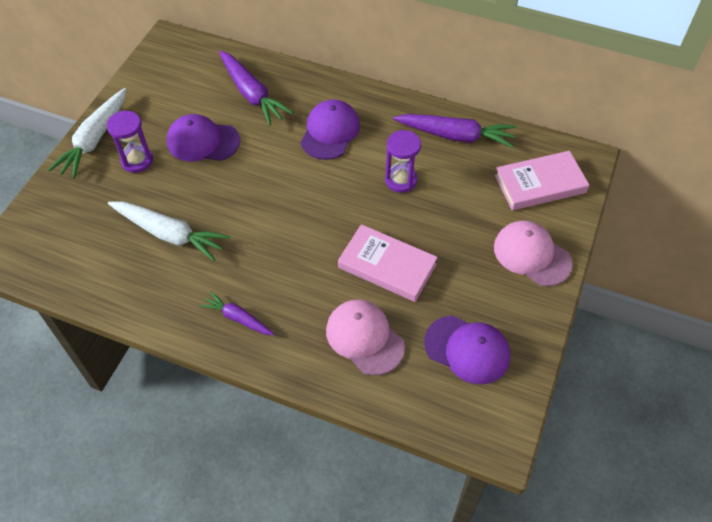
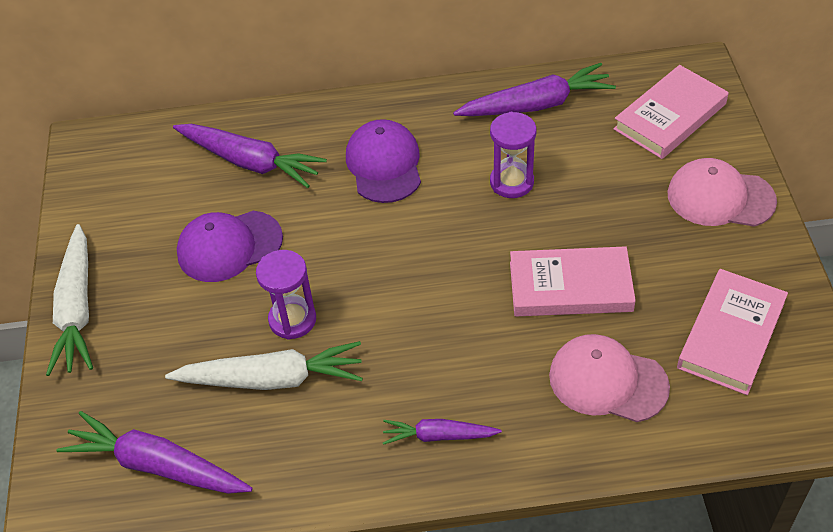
camera: 25 degrees left, 5 degrees down
purple hourglass [107,111,153,173] -> purple hourglass moved to [256,250,316,340]
purple cap [424,316,510,385] -> pink book [677,269,788,395]
none -> purple carrot [56,411,253,494]

